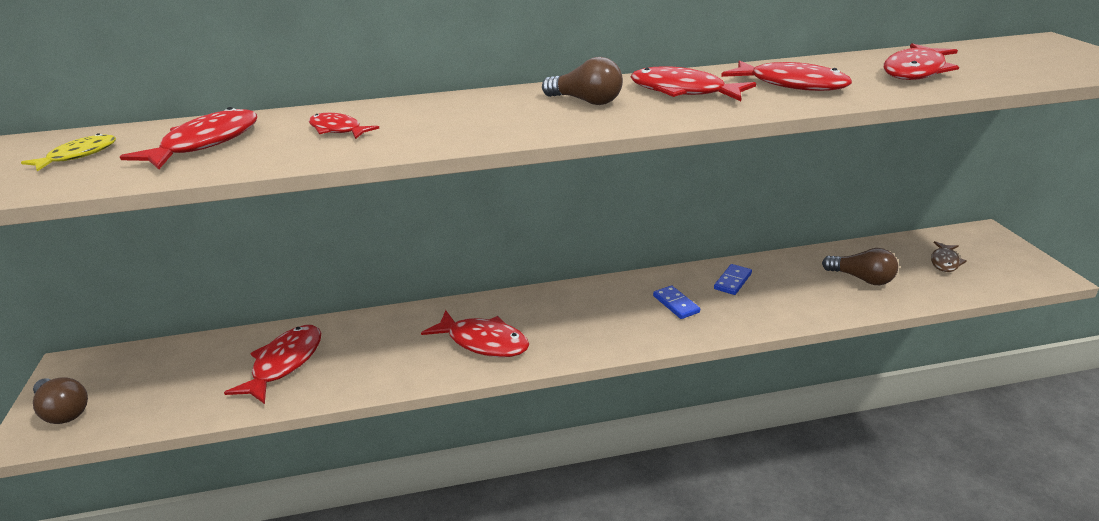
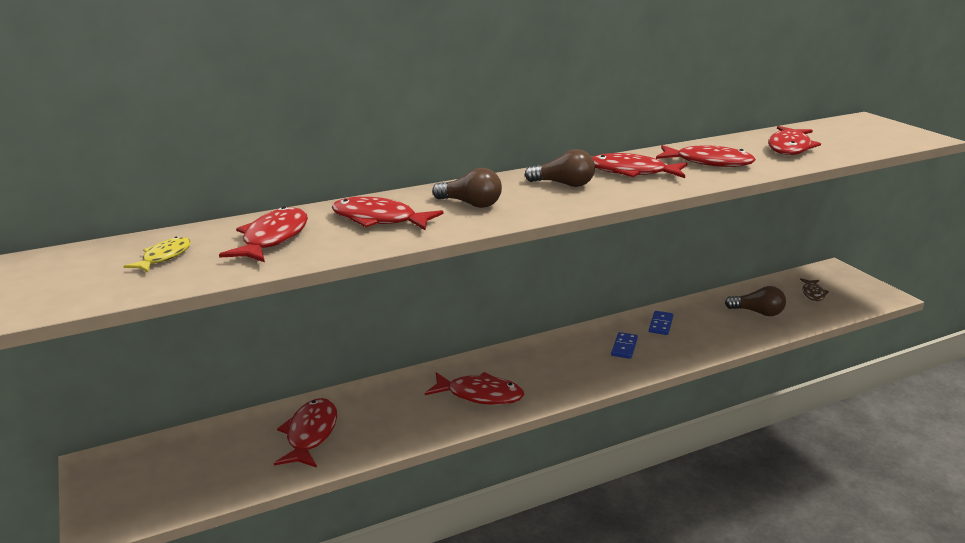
camera: 15 degrees left, 5 degrees down
brown light bulb [33,378,88,424] -> brown light bulb moved to [432,168,502,208]
red fish [309,113,379,139] -> red fish [332,196,443,231], size x1.67
blue domino [653,285,700,319] -> blue domino turned 60 degrees clockwise [611,332,638,359]

